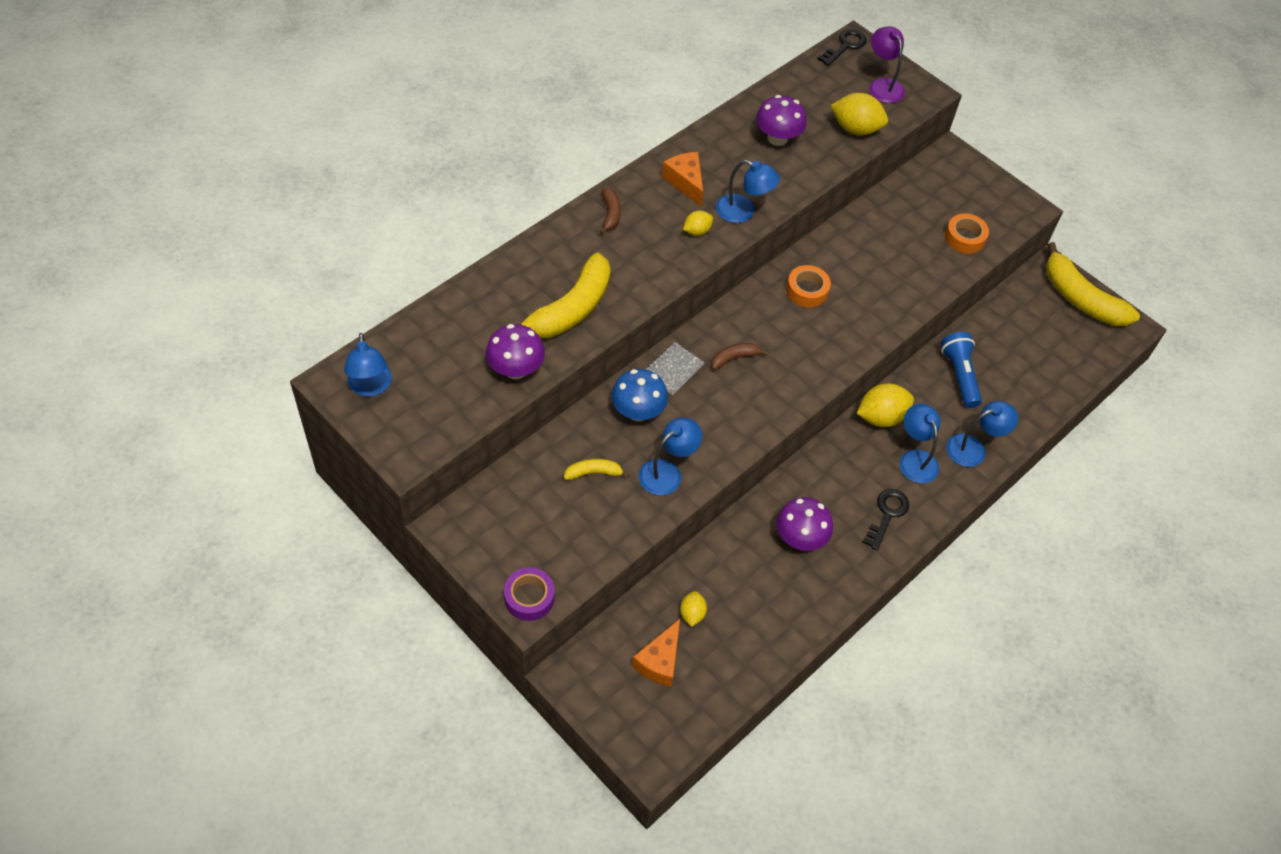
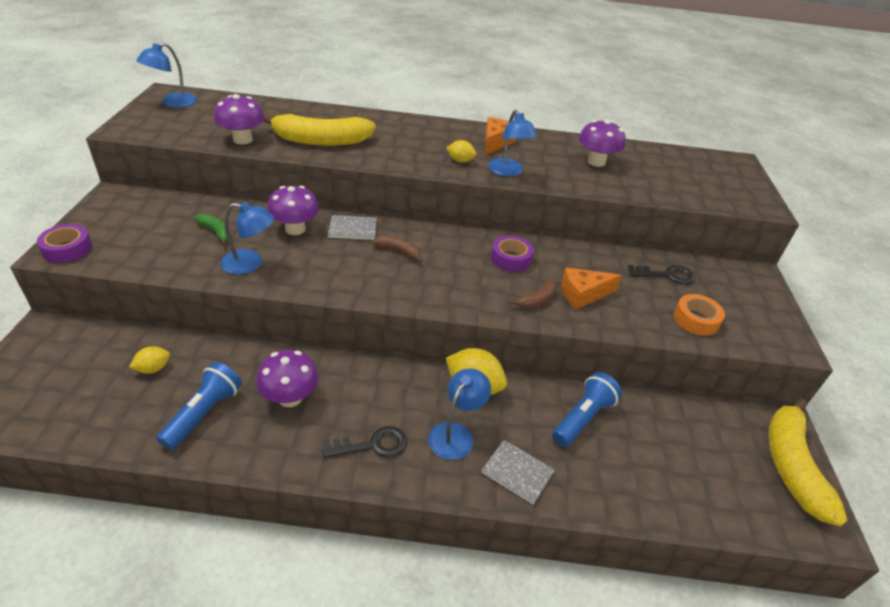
camera: 50 degrees right, 15 degrees down
yellow banana [564,459,629,480] -> green banana [194,214,231,246]
brown banana [600,188,621,234] -> brown banana moved to [509,279,557,309]
blue mushroom [611,369,668,421] -> purple mushroom [267,186,319,235]
orange cheese [632,619,680,686] -> orange cheese moved to [561,267,622,309]
orange tape [786,265,831,307] -> purple tape [491,236,534,272]
black key [818,29,867,66] -> black key moved to [628,265,696,285]
yellow lemon [830,93,888,135] -> none
purple lamp [869,26,905,103] -> none
blue lamp [946,401,1018,467] -> grey notebook [481,440,555,505]
none -> blue flashlight [156,362,242,450]

